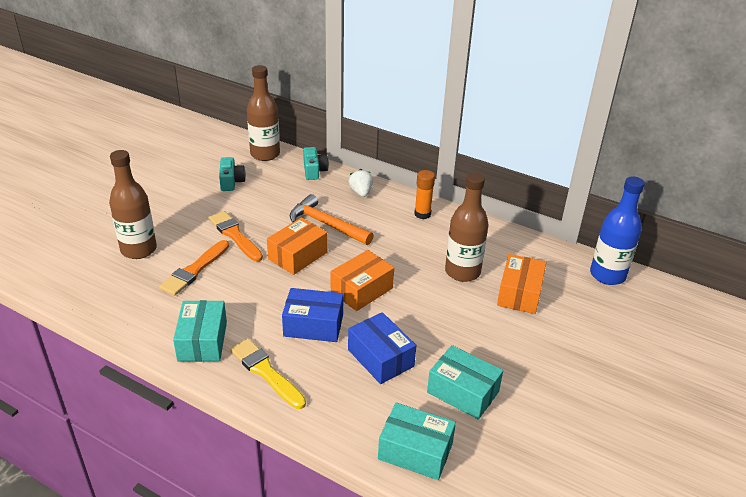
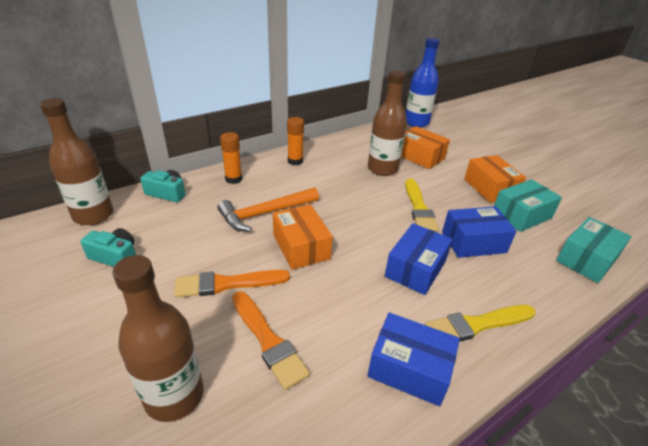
camera: 65 degrees left, 0 degrees up
turquoise box [173,300,227,362] -> blue box [367,313,460,406]
orange box [331,250,394,311] -> orange box moved to [464,155,526,203]
white strawberry [349,169,373,197] -> orange glue stick [220,132,242,184]
none -> yellow brush [405,179,439,232]

